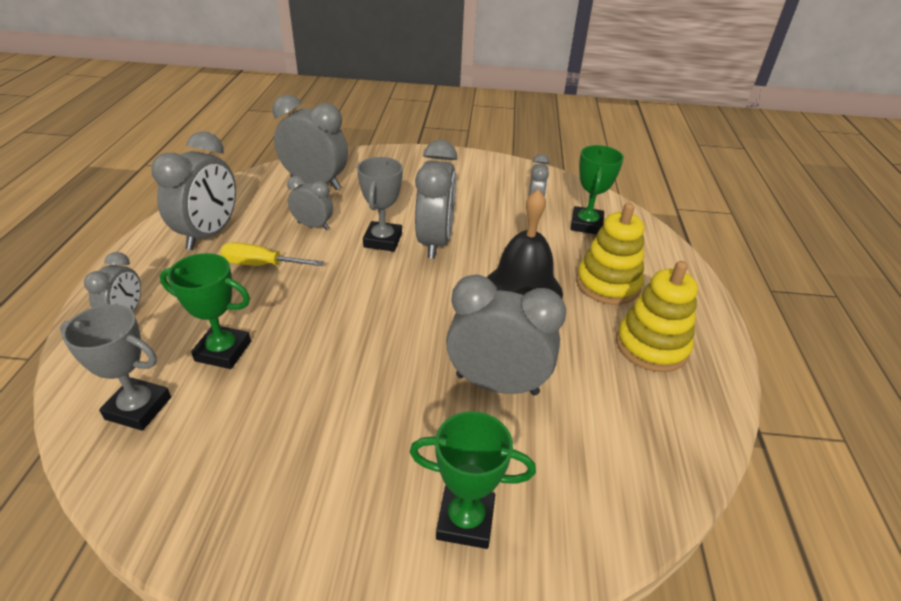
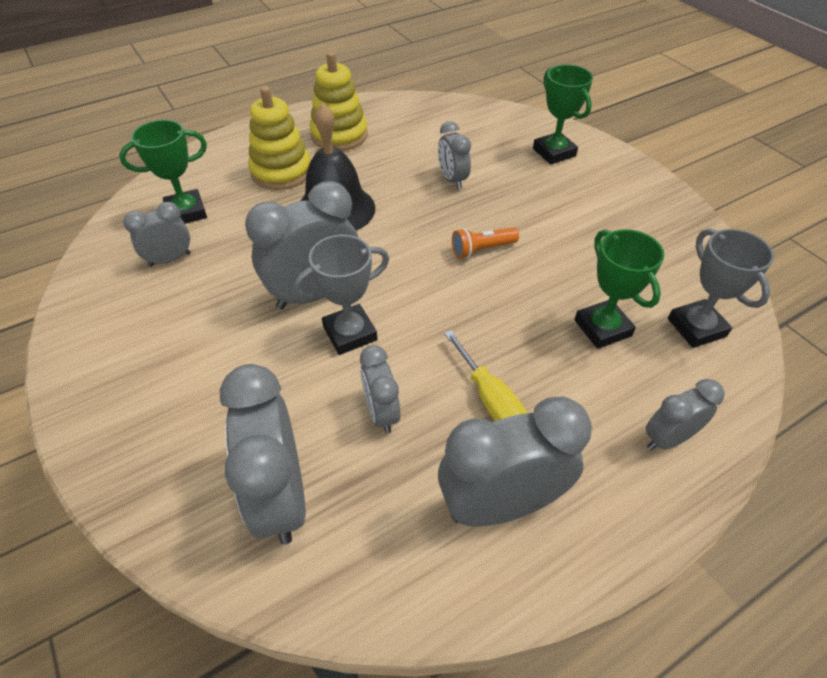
camera: 125 degrees left, 10 degrees up
grey clock [446,274,566,396] -> grey clock [438,121,471,189], size x0.56
none -> orange flashlight [452,227,519,258]

